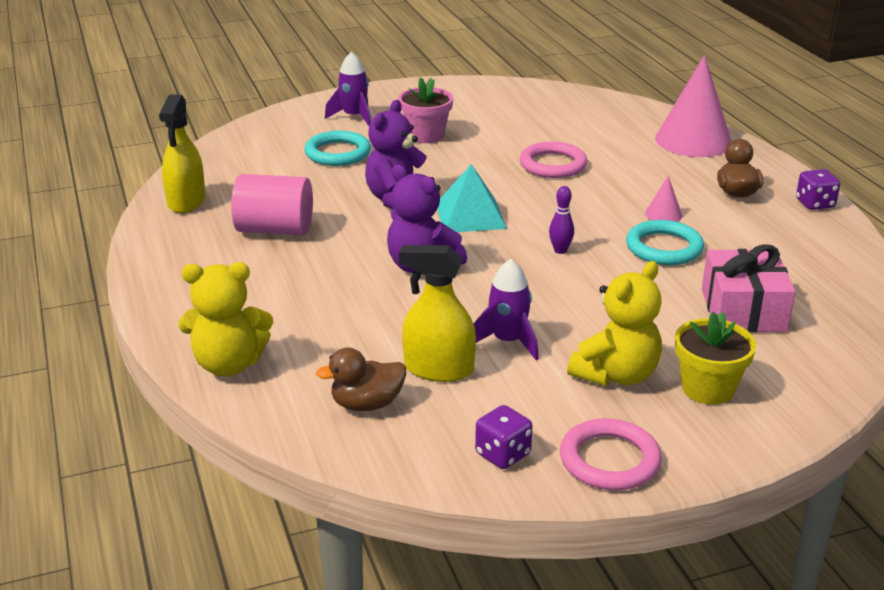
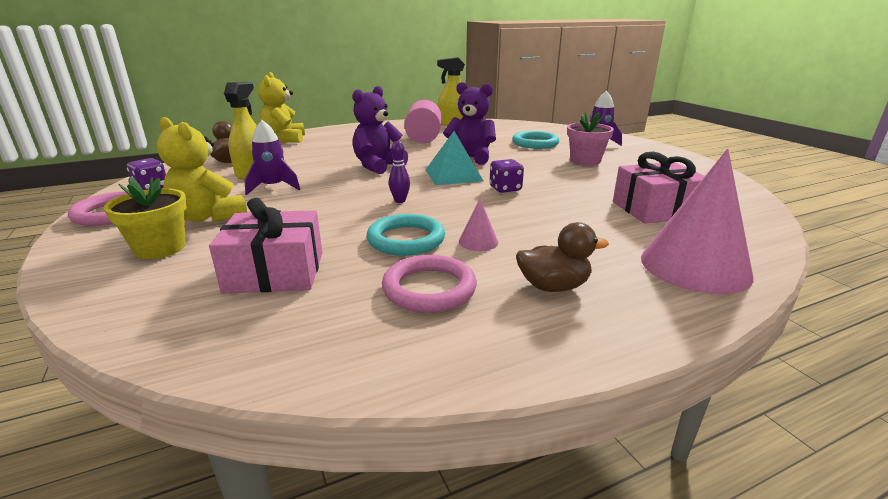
camera: 85 degrees right, 5 degrees down
pink ring [520,142,587,178] -> pink ring moved to [382,255,477,313]
purple dice [796,169,840,210] -> purple dice moved to [490,159,524,193]
none -> pink gift [613,152,705,224]

